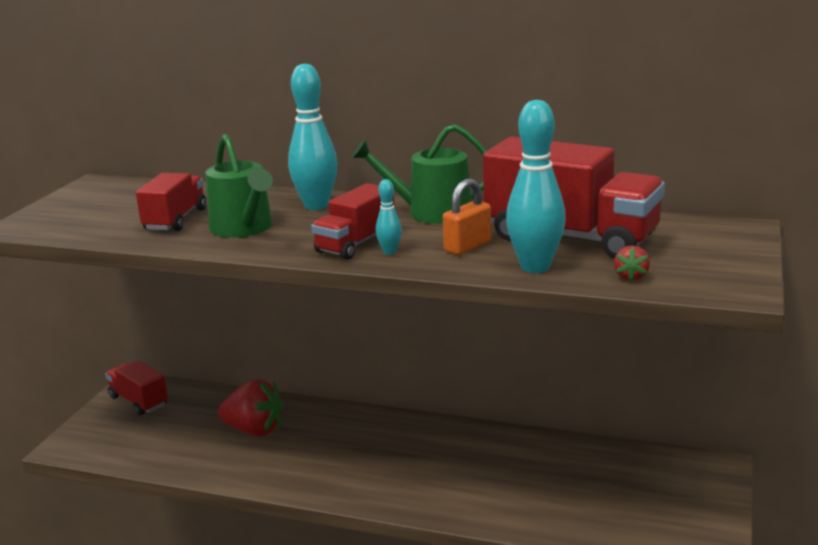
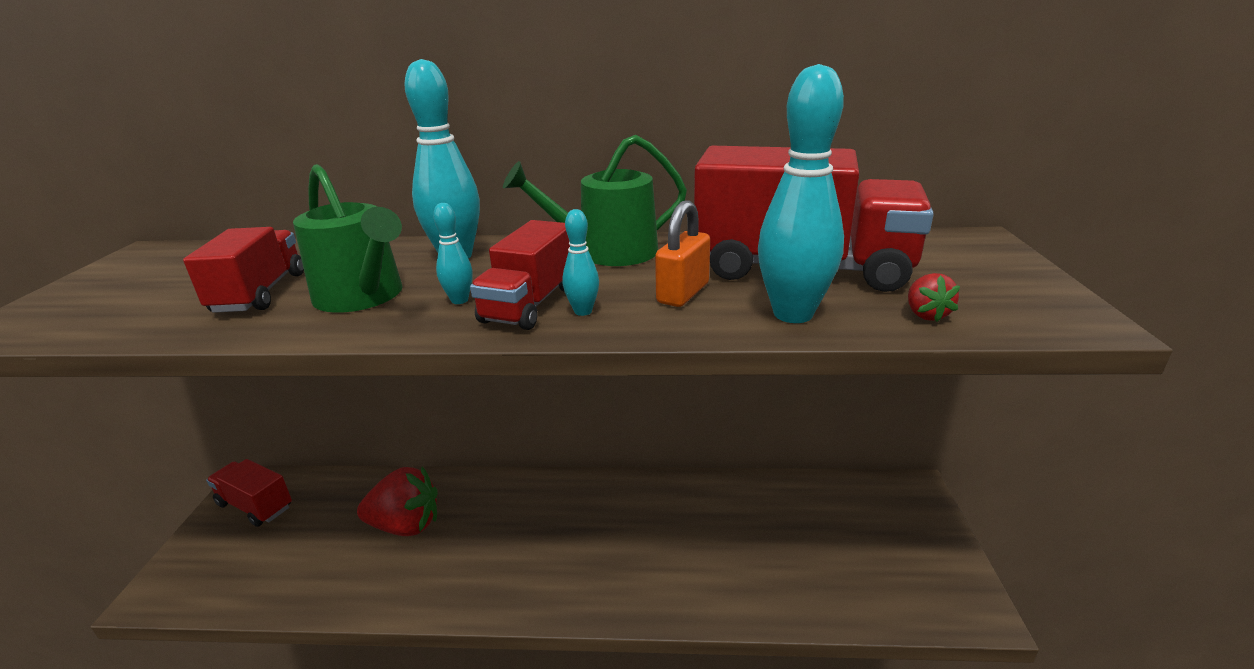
camera: 15 degrees left, 5 degrees up
none -> turquoise bowling pin [433,203,472,304]

